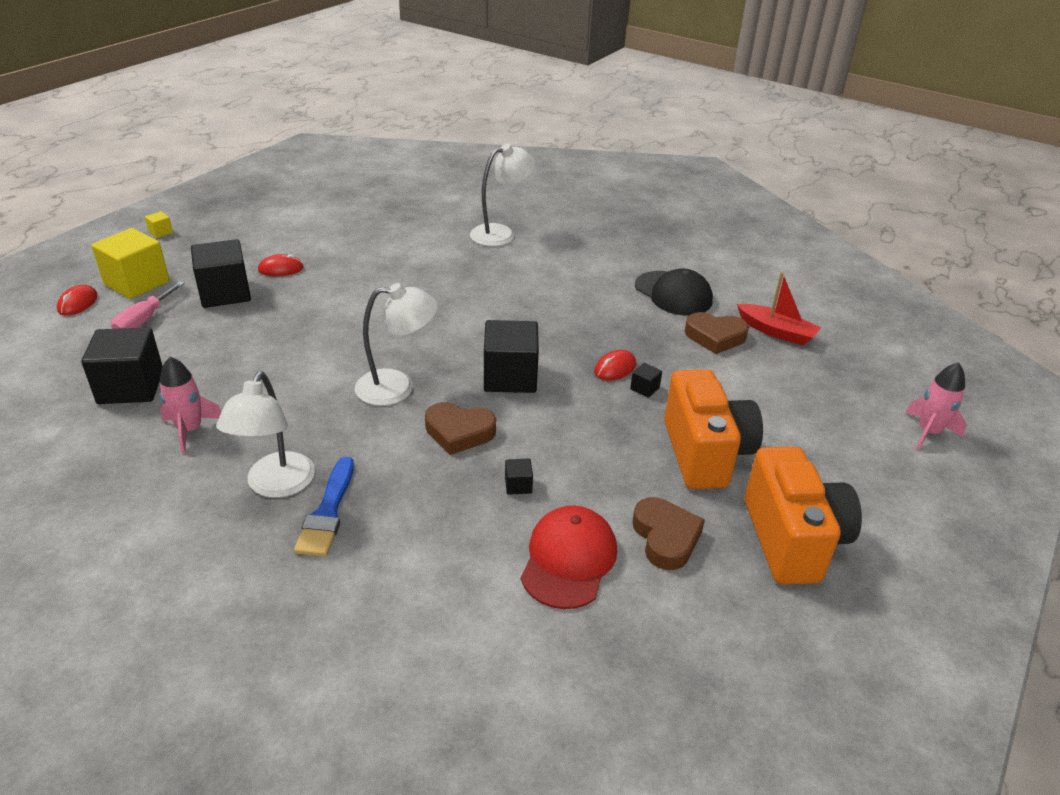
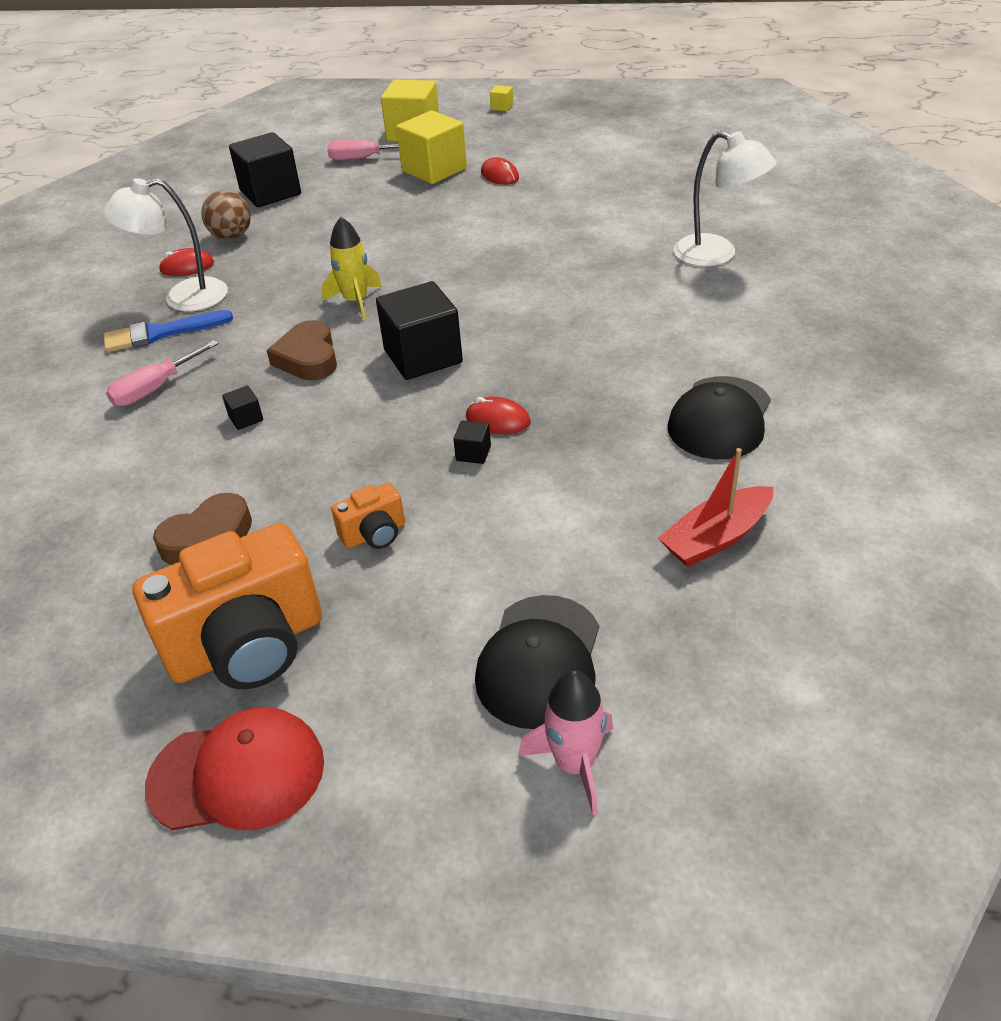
camera: 70 degrees right, 5 degrees up
red mouse [57,285,98,316] -> red mouse moved to [159,248,214,276]
pink rocket [160,357,221,454] -> brown ball [201,190,251,240]
black cube [191,239,251,308] -> yellow cube [396,111,467,184]
white lamp [355,283,438,406] -> yellow rocket [322,217,382,320]
red cap [521,506,617,609] -> red cap moved to [145,707,324,830]
orange camera [664,369,763,489] -> orange camera [331,482,405,549], size x0.46
brown heart [685,312,749,354] -> none
red boat [737,272,821,346] -> red boat turned 45 degrees clockwise [658,448,773,567]
none -> pink screwdriver [106,340,219,407]
none -> black cap [475,595,599,729]

